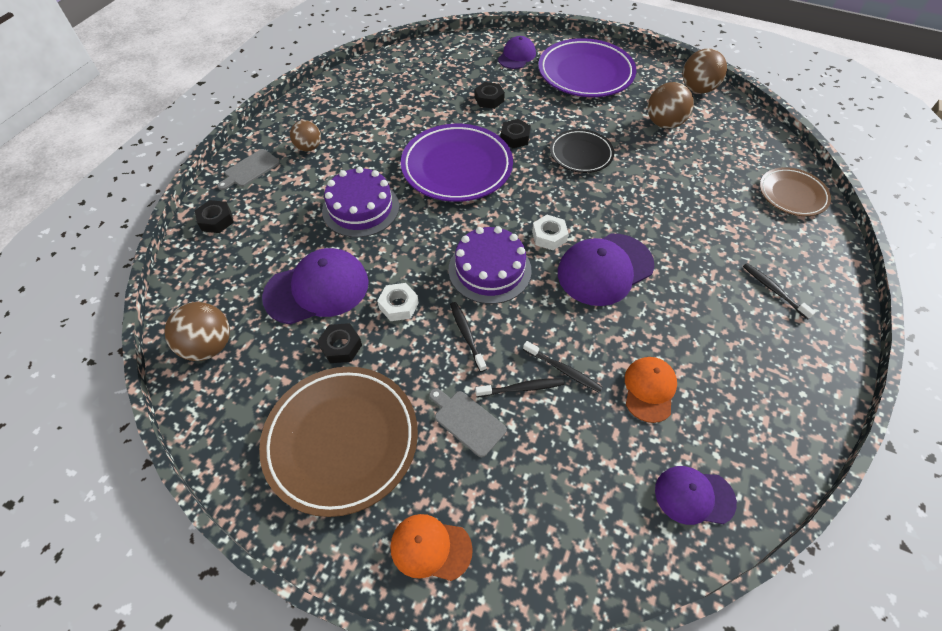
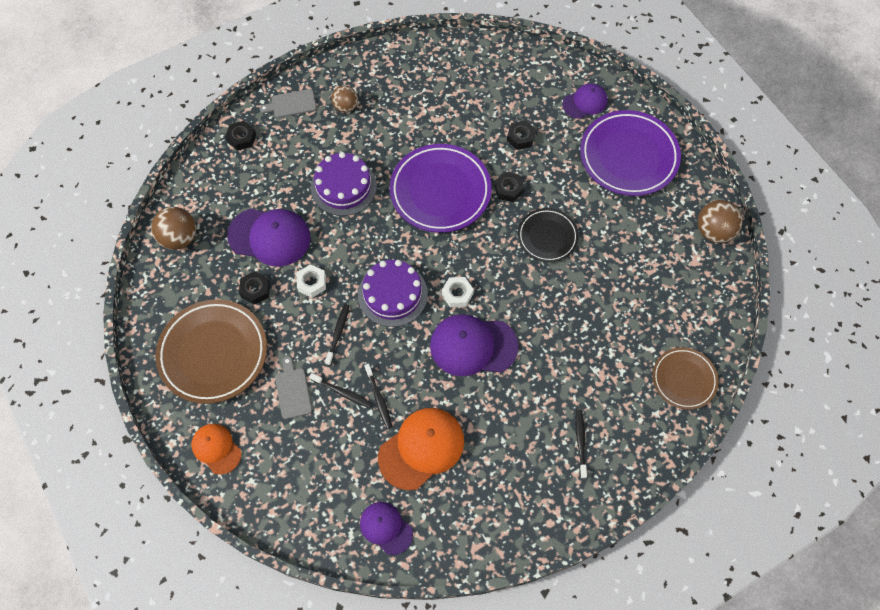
camera: 35 degrees right, 10 degrees up
orange cap [625,357,677,423] -> orange cap [378,408,464,490], size x1.66
brown ball [647,82,694,129] -> none

